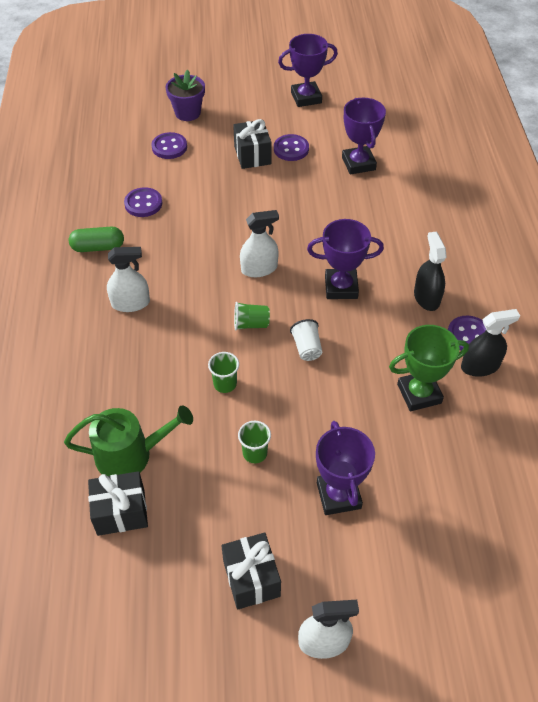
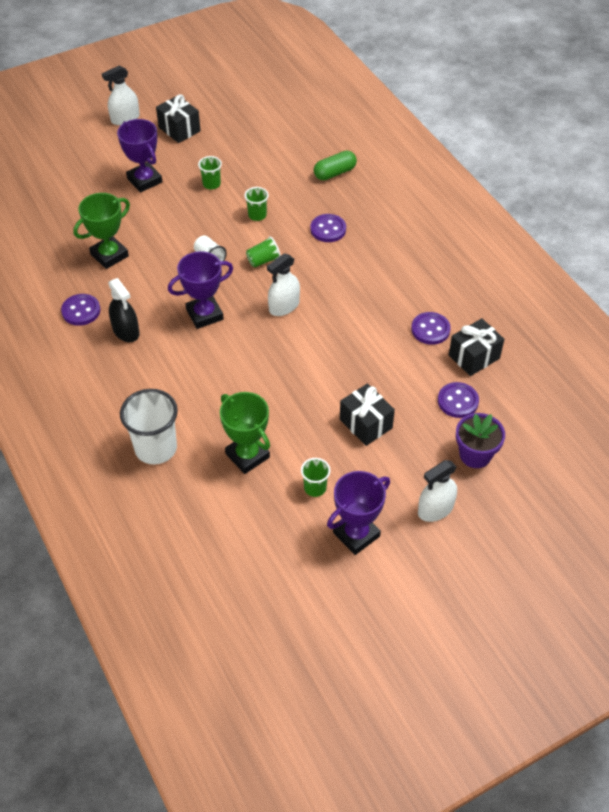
camera: 155 degrees right, 0 degrees up
green watering can [64,406,193,476] -> none
green capsule [69,227,124,252] -> green capsule moved to [314,150,357,180]
black gift [88,471,148,536] -> black gift moved to [449,318,504,376]
white spray bottle [107,247,150,312] -> white spray bottle moved to [418,460,457,522]
purple button [274,134,309,161] -> purple button moved to [310,214,346,242]
purple trophy [342,98,386,174] -> green trophy [220,392,270,474]
black spray bottle [461,309,520,377] -> none
none -> white cup [120,389,178,464]
none -> green cup [301,458,330,497]

